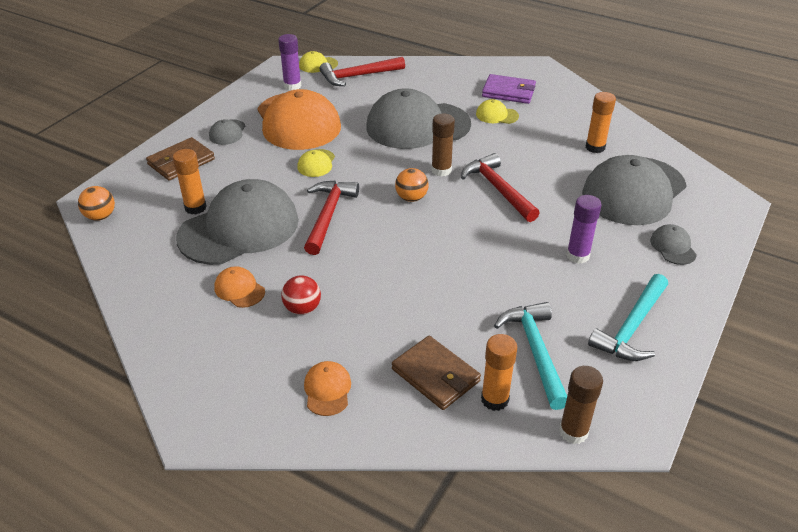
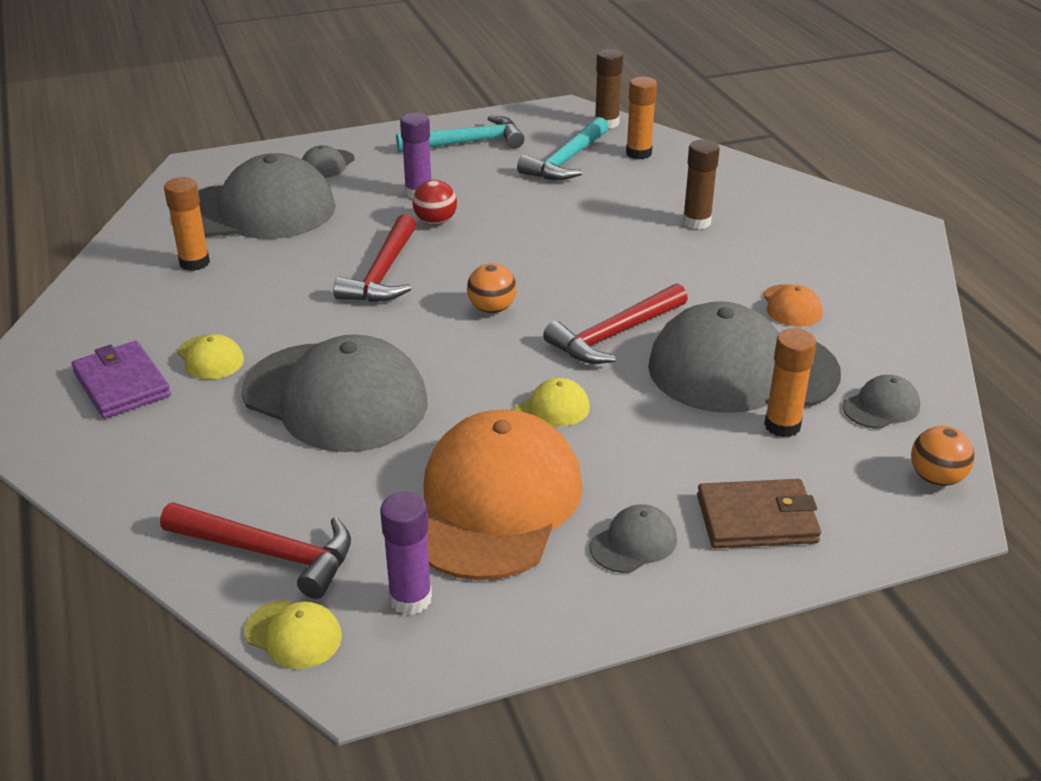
camera: 140 degrees left, 5 degrees down
red ball [281,275,321,315] -> red ball moved to [412,180,457,225]
orange cap [304,361,351,416] -> none
brown wallet [392,336,481,410] -> none
brown glue stick [431,113,455,177] -> brown glue stick moved to [683,140,720,229]
none -> grey cap [843,375,920,429]

